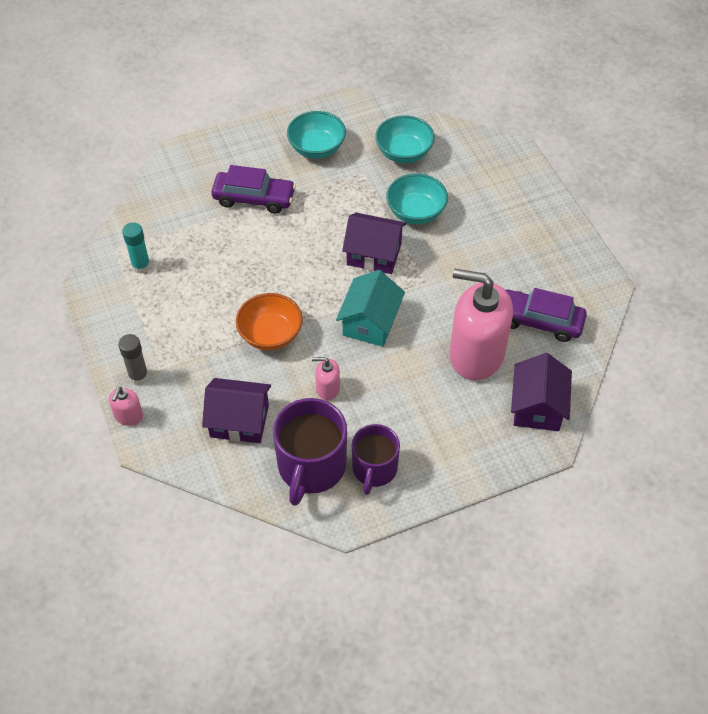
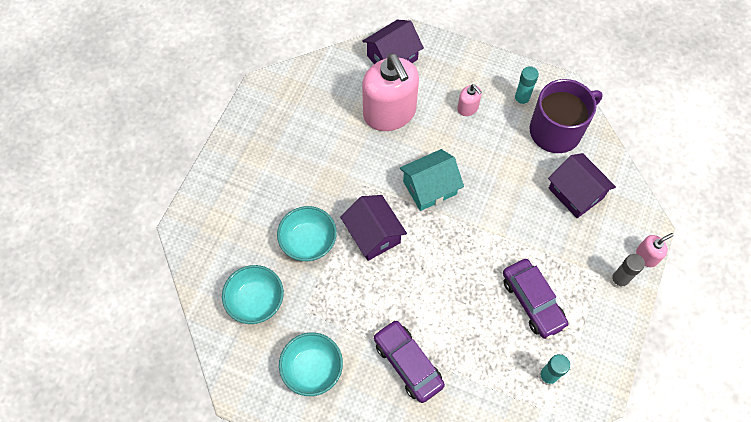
camera: 135 degrees left, 10 degrees up
orange bowl [236,293,303,351] -> none
pink soap dispenser [312,357,340,401] -> pink soap dispenser moved to [457,84,482,116]
purple mug [352,424,400,495] -> turquoise glue stick [514,66,539,107]
purple car [505,288,587,342] -> purple car moved to [503,259,569,339]

